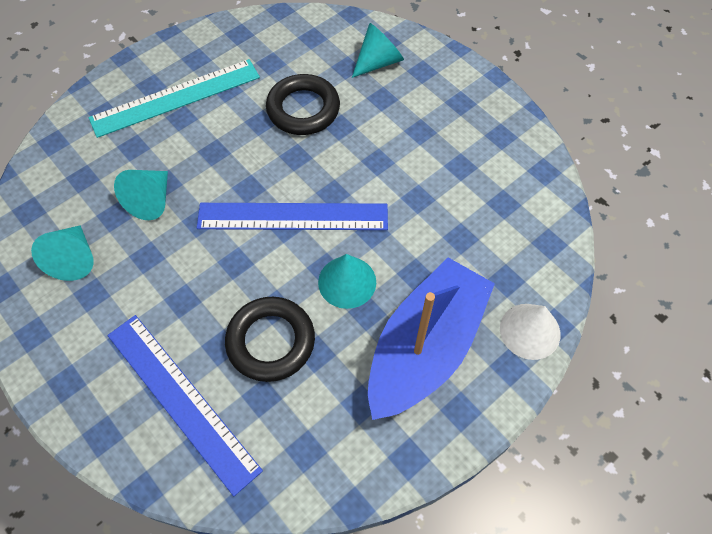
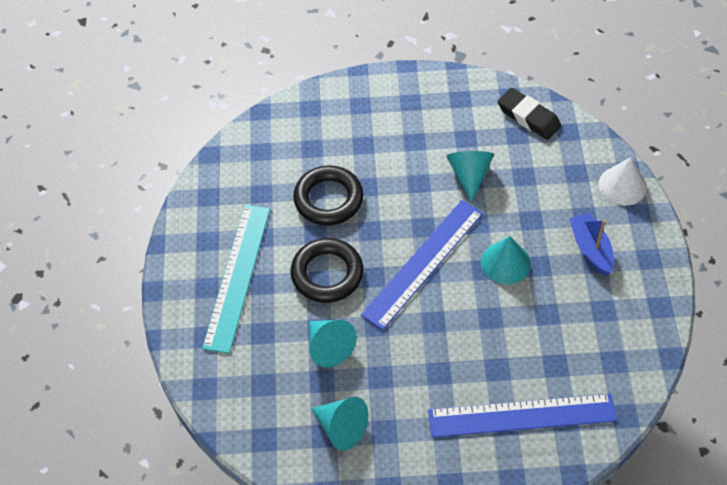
camera: 50 degrees left, 5 degrees down
black ring [225,297,315,382] -> black ring moved to [291,238,363,303]
turquoise cone [352,23,404,78] -> turquoise cone moved to [446,151,494,203]
blue boat [368,258,495,420] -> blue boat [570,213,614,275], size x0.49
none -> black eraser [498,88,561,140]

